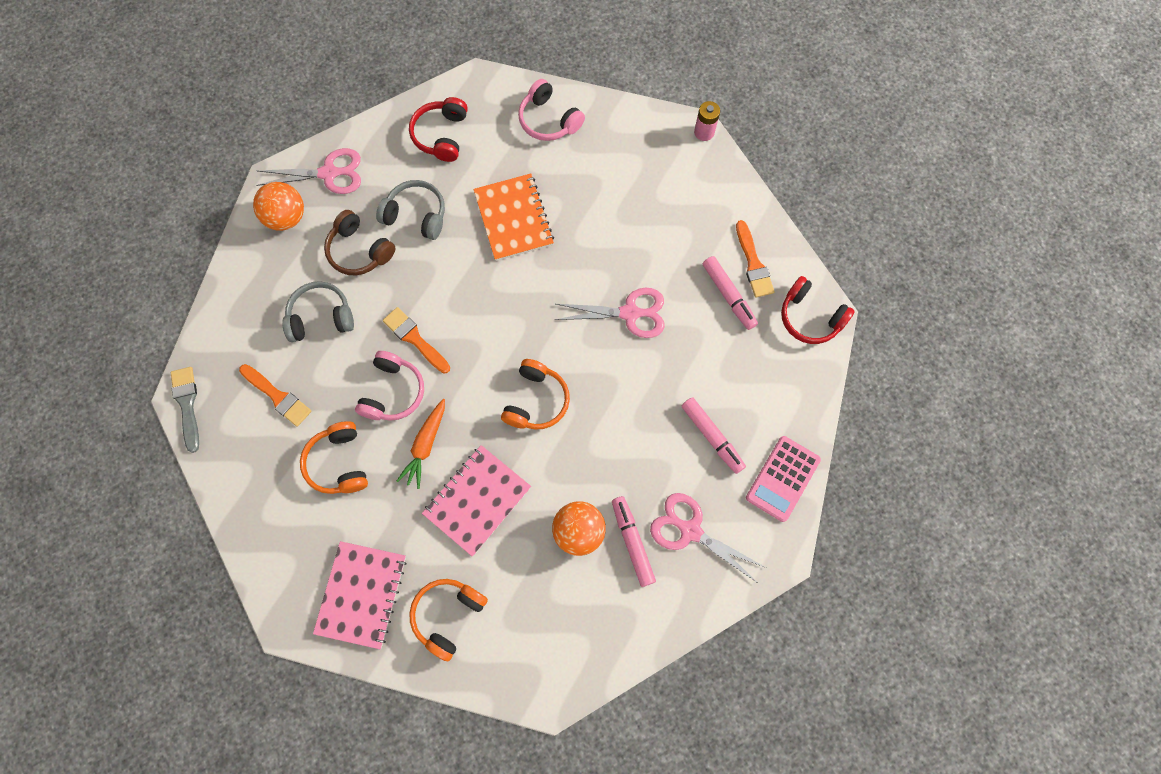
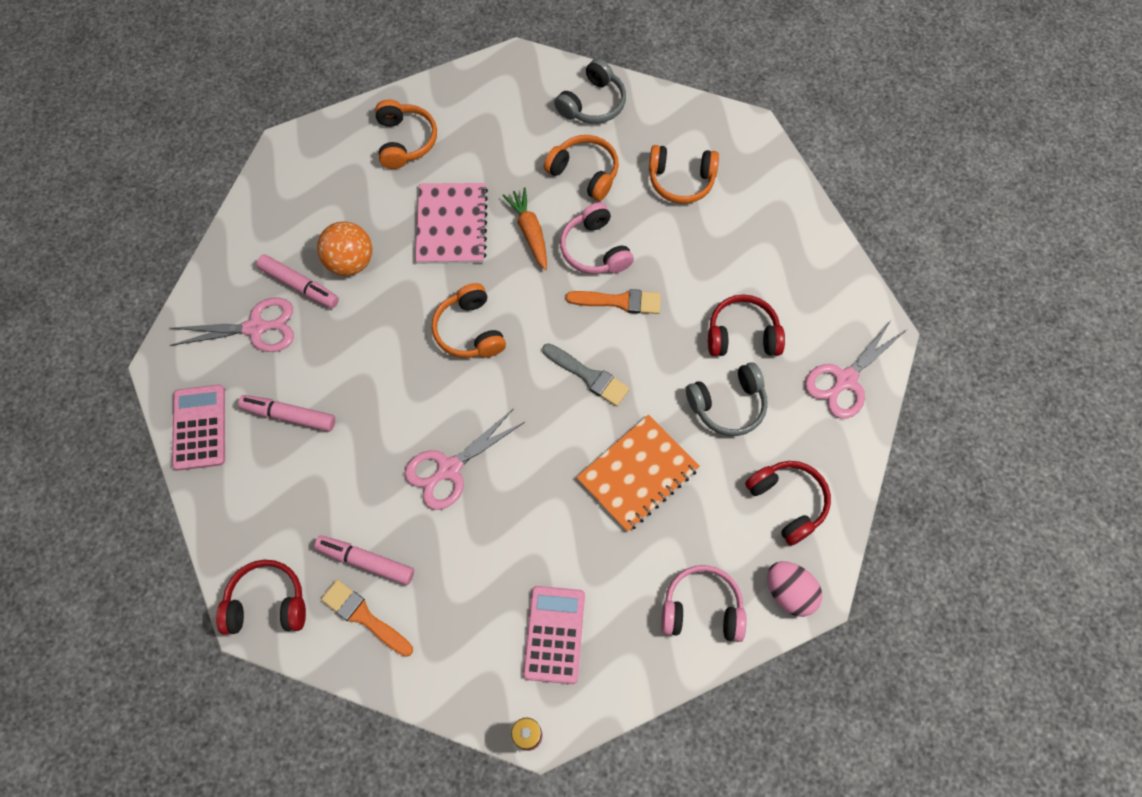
camera: 140 degrees right, 5 degrees down
grey brush [171,367,199,453] -> grey brush moved to [542,343,630,406]
orange brush [239,364,311,427] -> orange headphones [649,145,719,204]
orange ball [253,182,304,231] -> none
grey headphones [282,281,354,342] -> grey headphones moved to [554,58,626,124]
pink notebook [313,541,407,649] -> none
brown headphones [324,210,395,275] -> red headphones [708,295,785,356]
orange notebook [473,174,554,261] -> orange notebook turned 75 degrees counterclockwise [576,415,700,532]
none -> pink calculator [523,586,585,684]
none -> pink egg [767,561,822,617]

